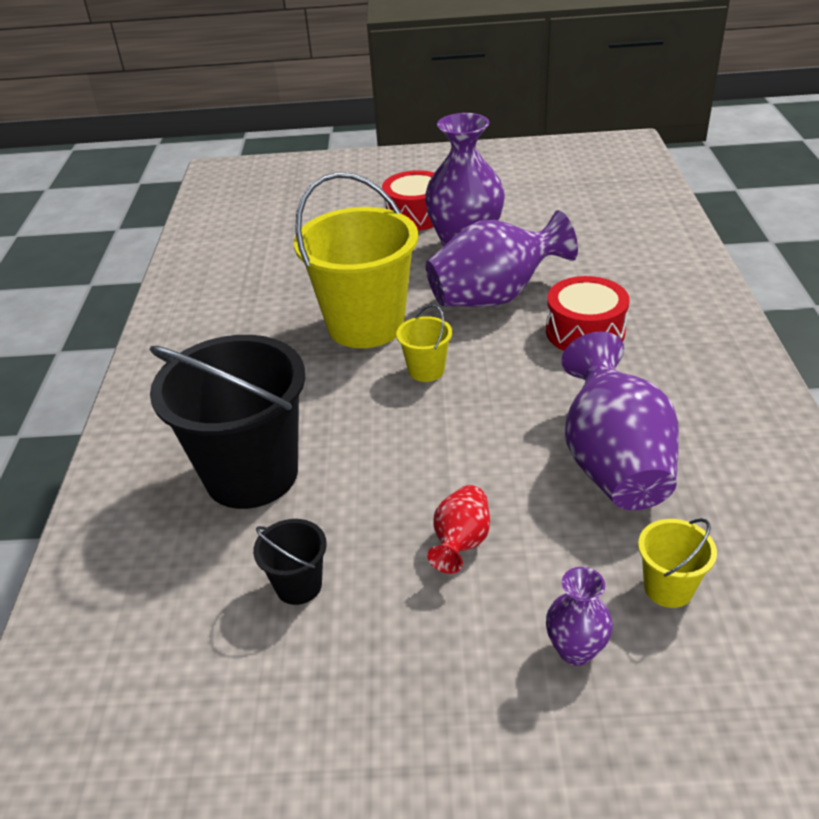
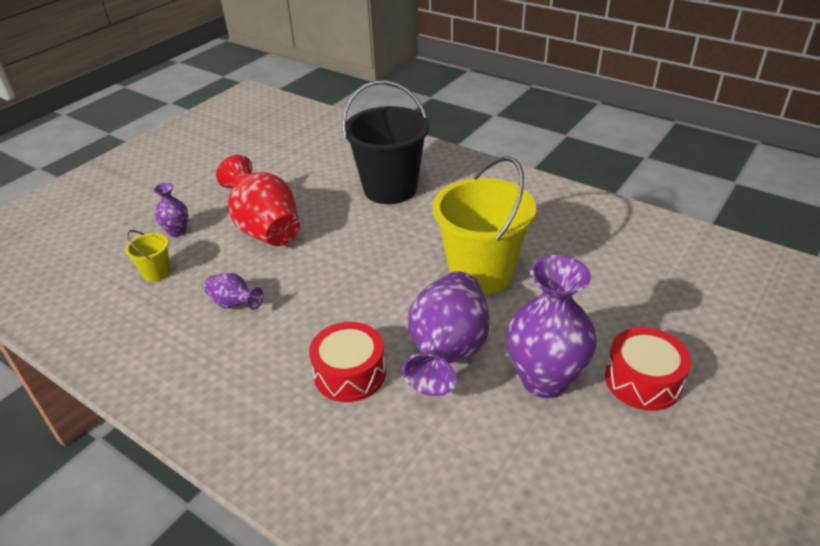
camera: 125 degrees right, 0 degrees up
black bucket [253,519,327,605] -> none
yellow bucket [396,304,452,382] -> none
red vase [427,485,490,574] -> red vase [216,155,300,246], size x2.05
purple vase [561,332,679,510] -> purple vase [204,273,264,310], size x0.49

